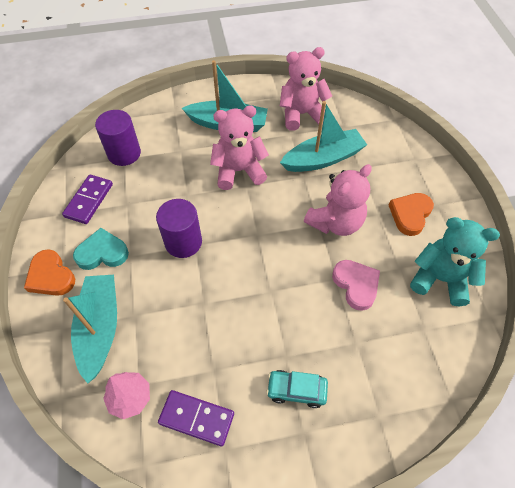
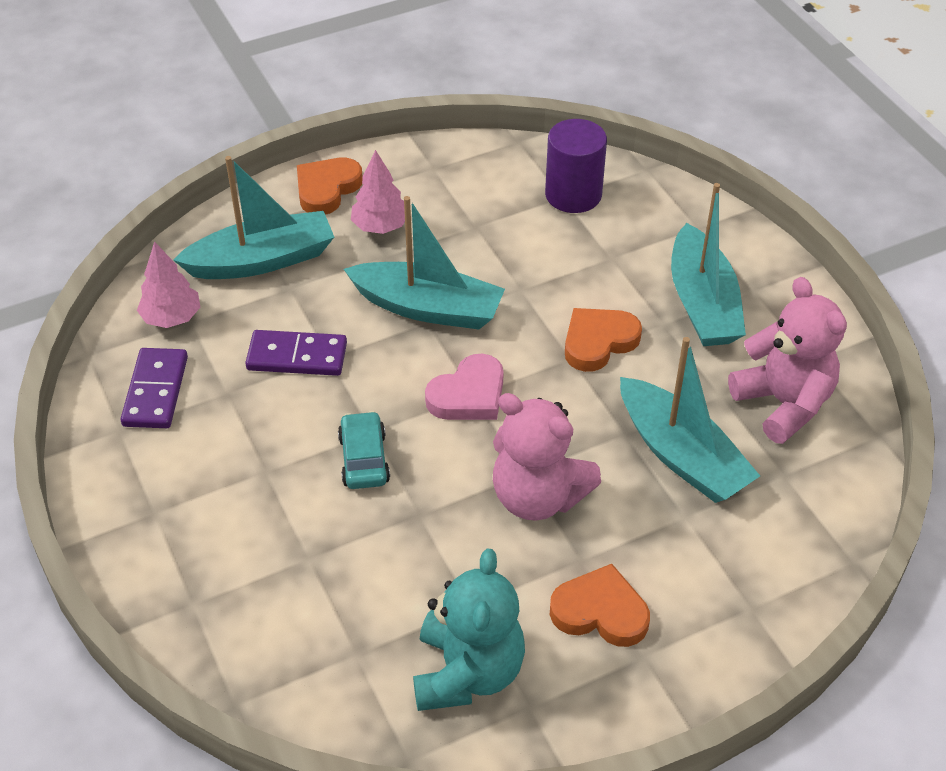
camera: 75 degrees right, 10 degrees down
purple domino [62,175,113,224] -> purple domino moved to [245,330,347,376]
turquoise heart [73,228,129,270] -> pink tree [351,150,405,234]
purple cylinder [156,199,202,258] -> turquoise boat [344,196,505,330]
pink teddy bear [210,106,269,190] -> orange heart [565,308,642,372]
turquoise car [266,370,328,408] -> turquoise car moved to [338,411,390,489]
pink heart [332,260,380,311] -> pink heart moved to [425,354,503,420]

